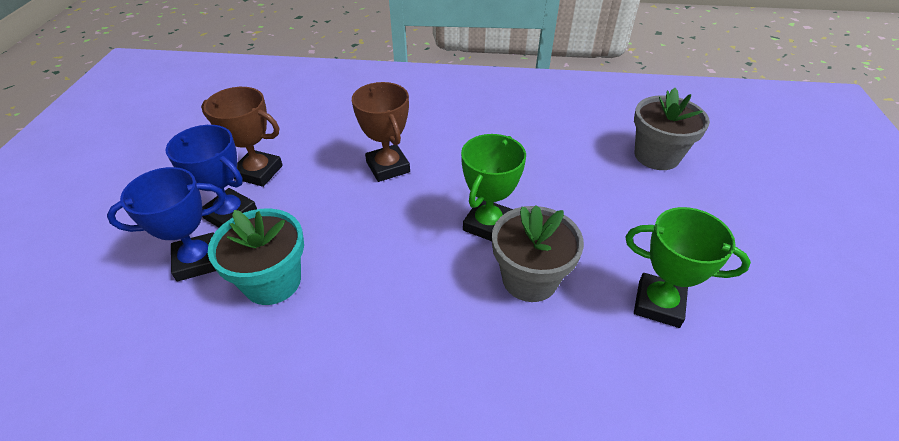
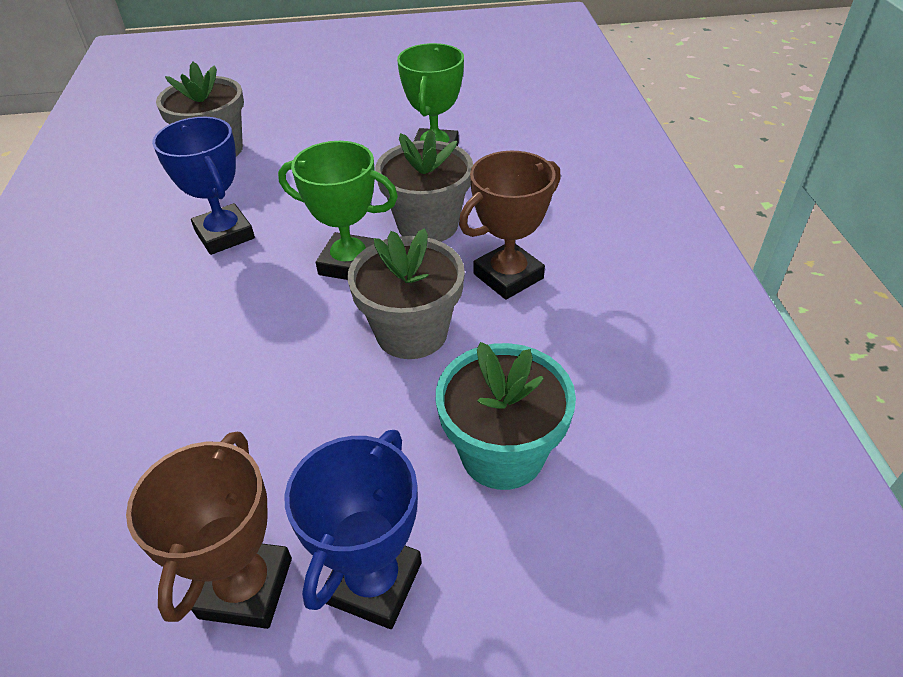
camera: 100 degrees left, 0 degrees up
blue trophy [107,167,225,282] -> blue trophy moved to [152,117,255,255]
brown trophy [352,82,410,182] -> brown trophy moved to [459,151,561,300]
none -> grey flower pot [347,228,465,359]

